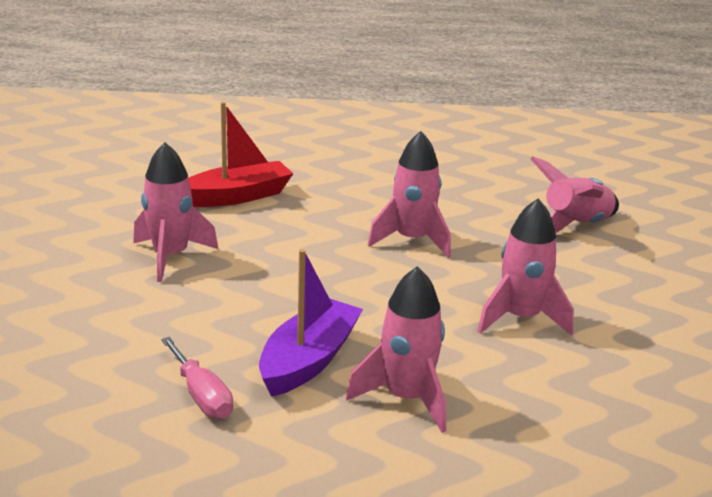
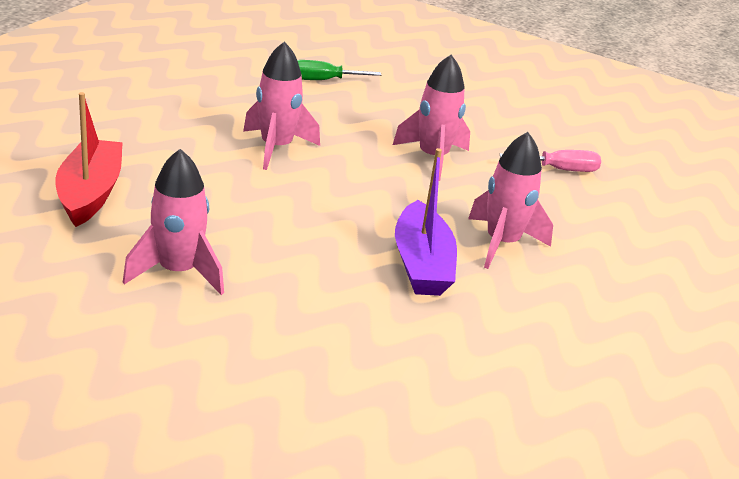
camera: 65 degrees left, 5 degrees up
pink screwdriver [161,337,233,419] -> pink screwdriver moved to [500,150,601,172]
purple boat [259,249,363,397] -> purple boat turned 150 degrees counterclockwise [395,148,457,296]
pink rocket [530,157,619,233] -> green screwdriver [297,60,381,80]

